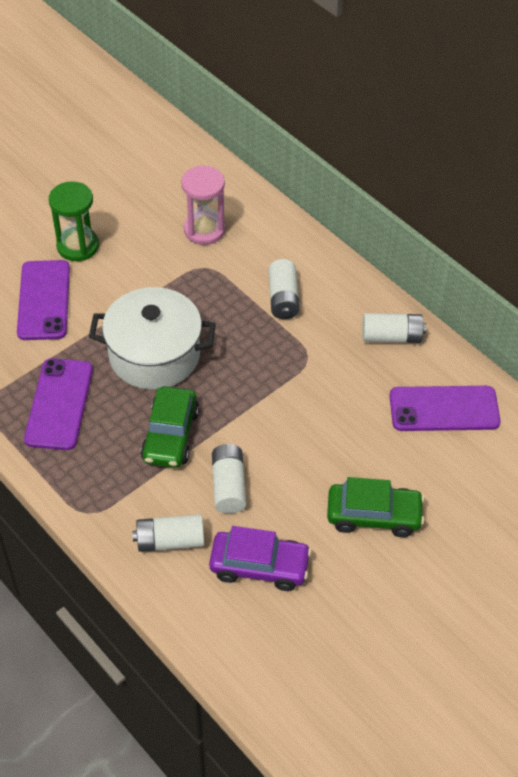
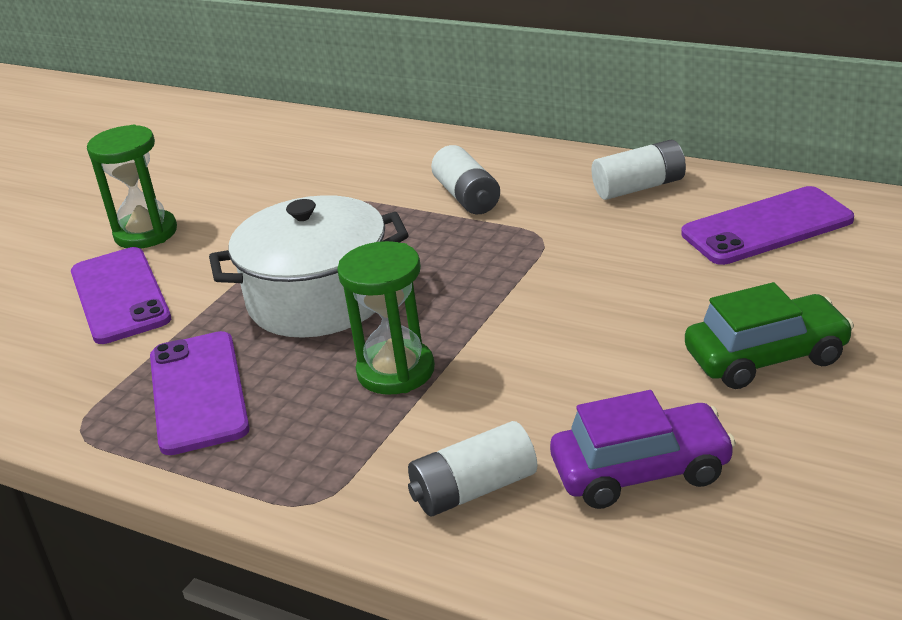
camera: 15 degrees left, 20 degrees down
green car [141,386,199,468] -> green hourglass [337,241,435,395]
pink hourglass [181,166,225,245] -> none
white battery [212,444,246,514] -> none

